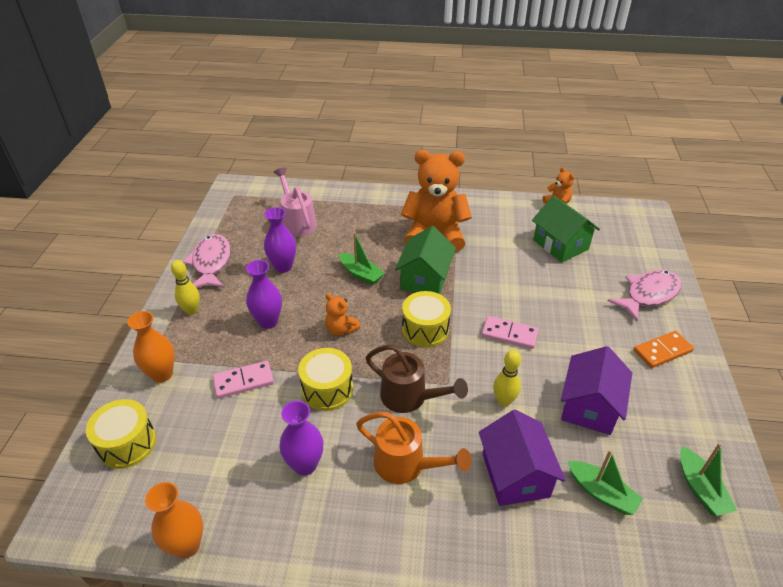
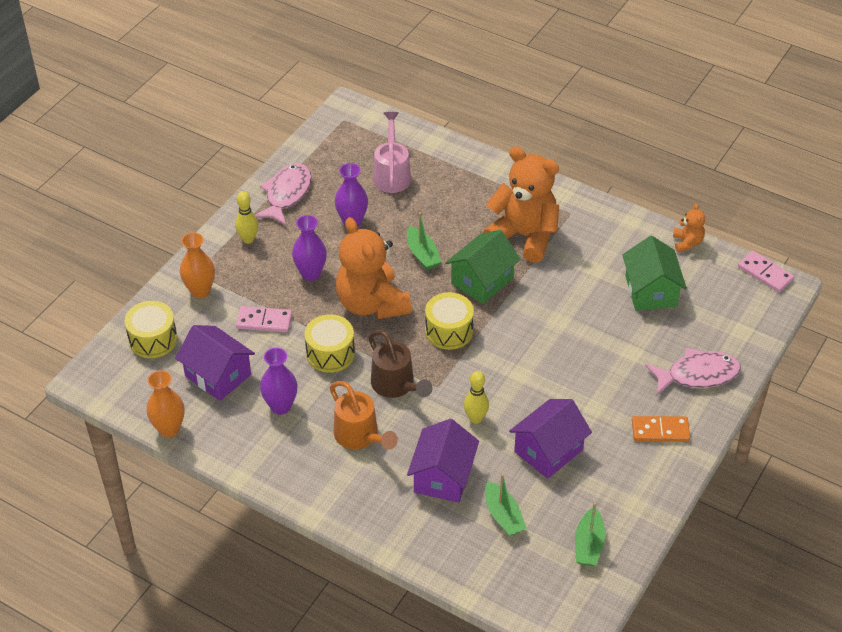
camera: 25 degrees right, 5 degrees up
orange teddy bear [325,293,361,336] -> orange teddy bear [336,217,412,319], size x2.23
pink domino [482,316,538,349] -> pink domino moved to [738,251,794,292]
none -> purple house [175,325,255,401]

